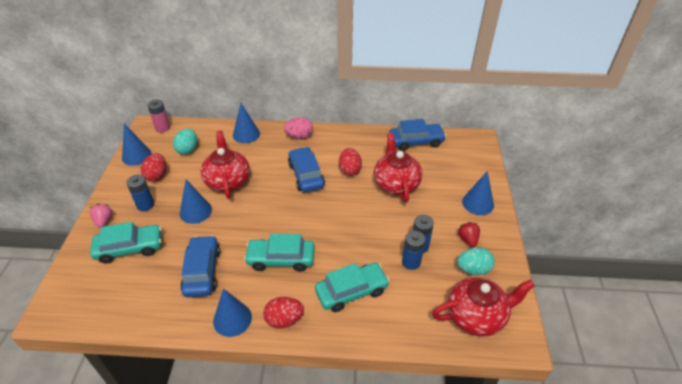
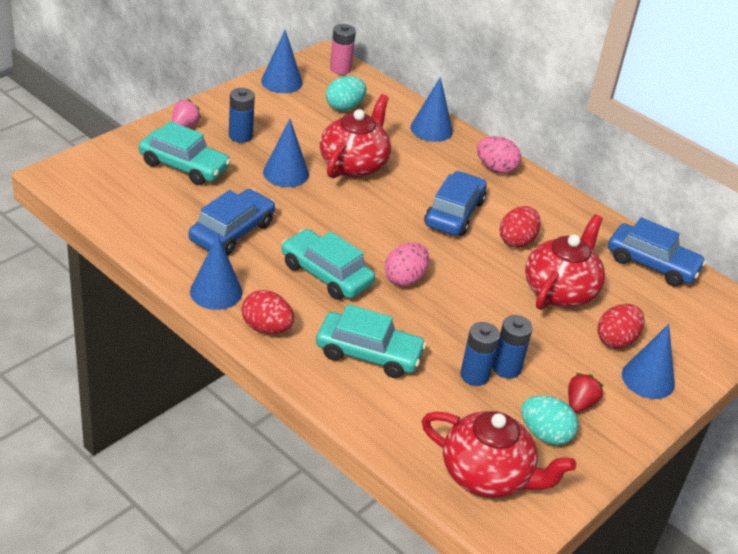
camera: 35 degrees right, 5 degrees down
red egg [141,153,166,182] -> red egg moved to [597,304,644,348]
none -> pink egg [385,243,429,286]

